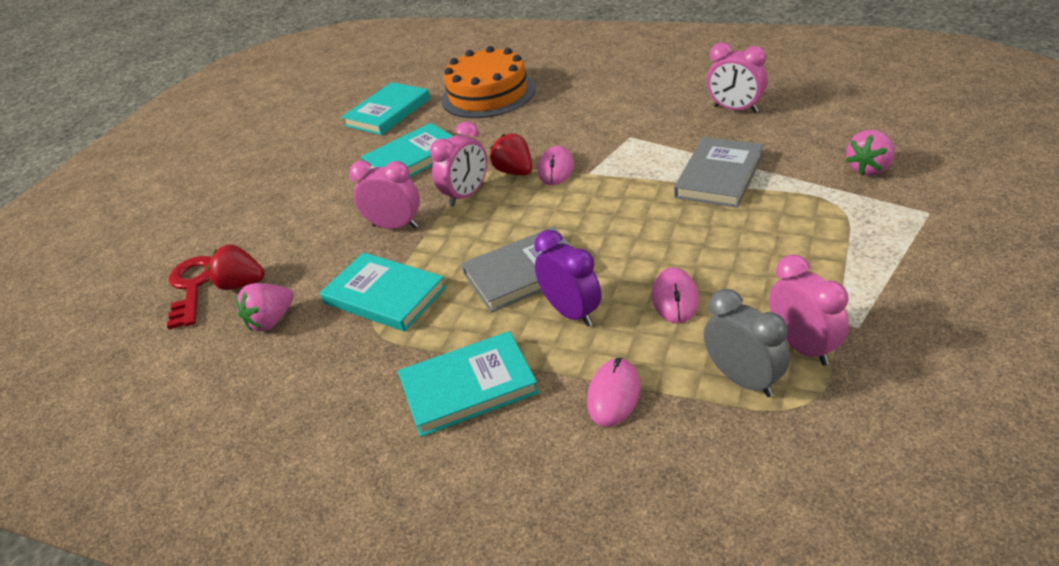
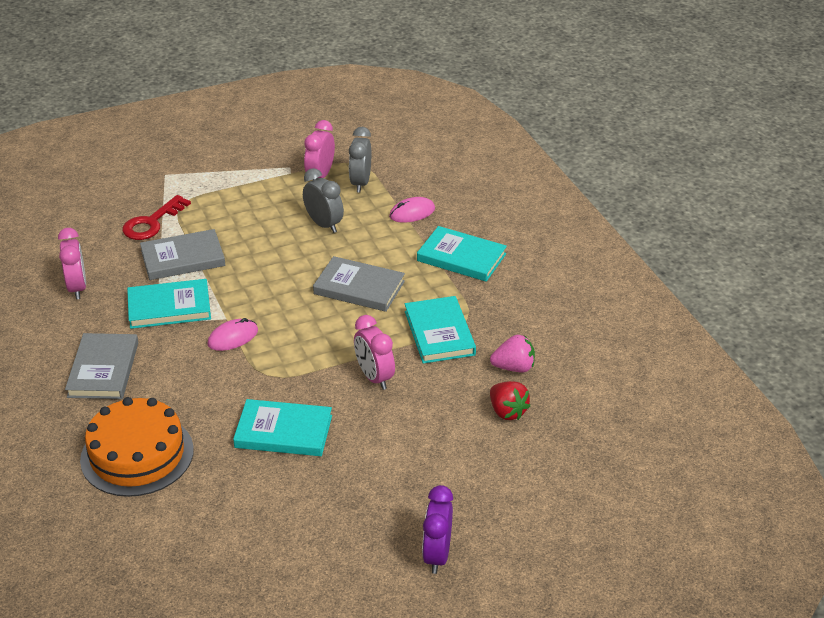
camera: 140 degrees left, 0 degrees up
red key [167,256,211,329] -> red key moved to [122,195,191,240]
turquoise book [342,82,431,135] -> turquoise book moved to [127,279,211,329]
pink clock [430,122,487,207] -> none
red strawberry [490,134,532,175] -> none
purple clock [534,230,601,327] -> purple clock moved to [422,485,453,574]
pink mouse [652,268,699,324] -> grey clock [303,168,344,233]
pink strawberry [846,130,895,176] -> none
none -> grey book [65,333,138,399]

